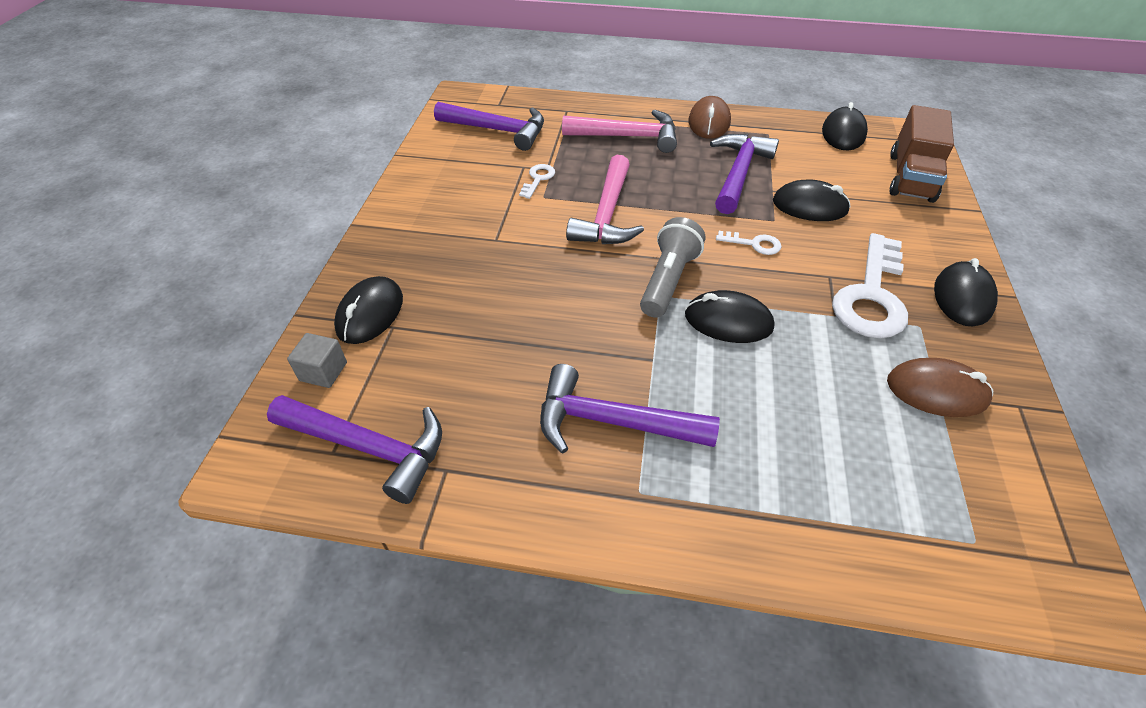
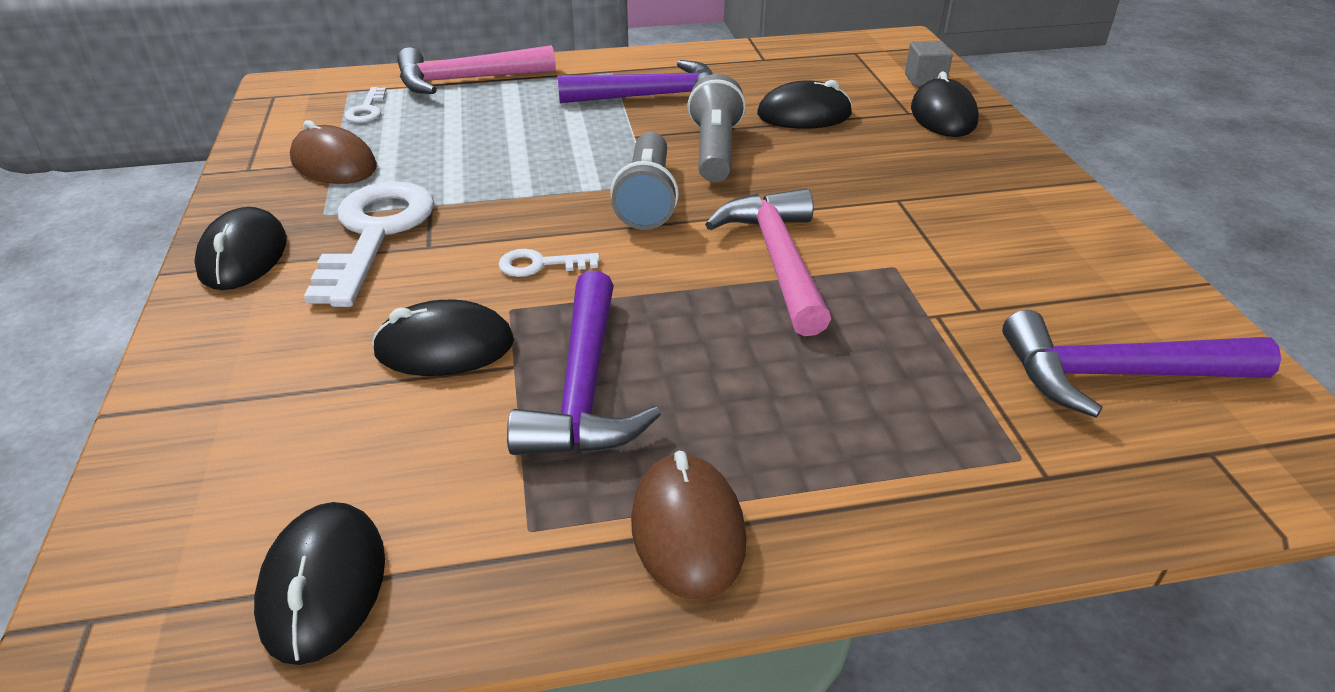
camera: 160 degrees right, 10 degrees down
purple hammer [267,395,442,504] -> none
white key [519,164,555,199] -> white key moved to [344,87,386,123]
pink hammer [562,110,677,153] -> pink hammer moved to [397,45,556,94]
black mouse [685,290,774,343] -> black mouse moved to [757,80,852,129]
brown mouse [887,358,993,417] -> brown mouse turned 45 degrees clockwise [290,120,377,184]
brown truck [890,105,954,203] -> none
none -> grey flashlight [687,74,746,182]

